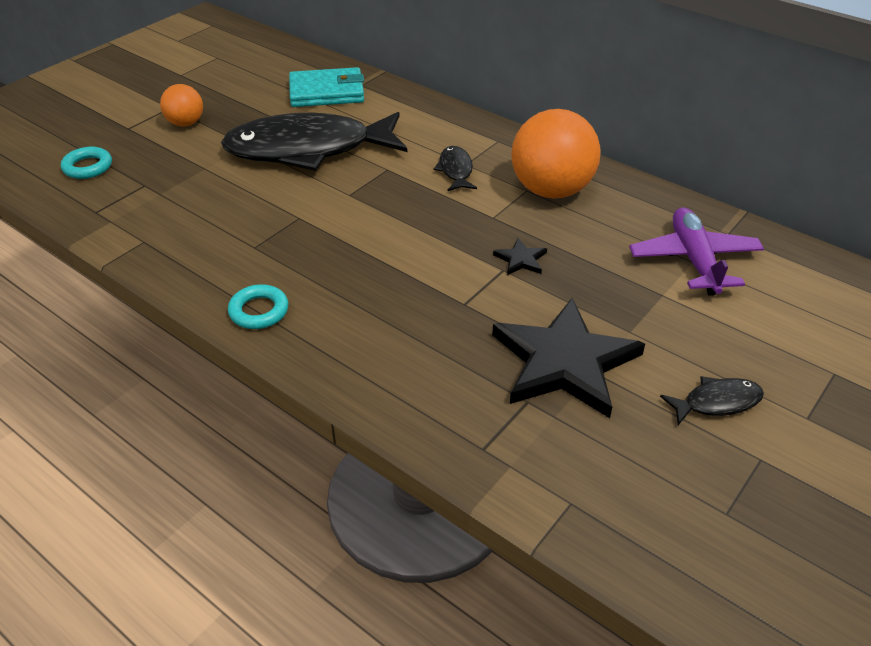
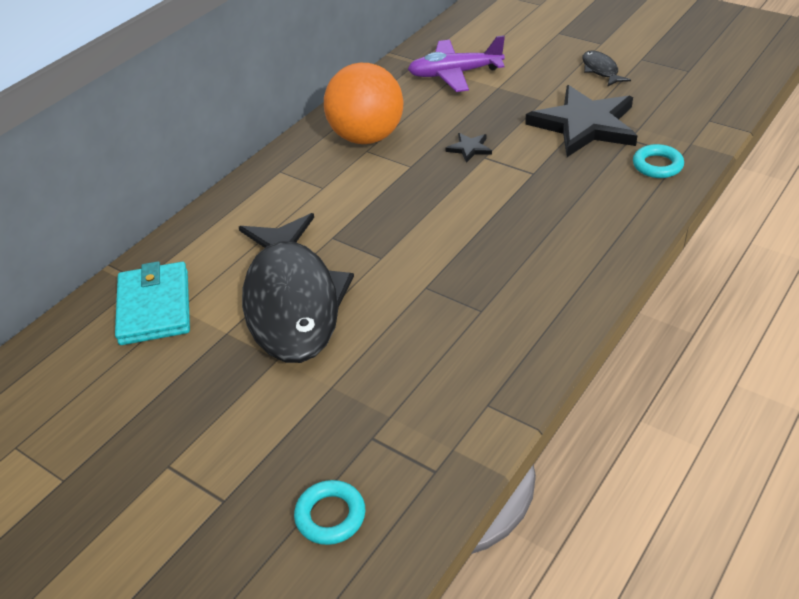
camera: 90 degrees left, 0 degrees up
orange ball [160,84,203,126] -> none
turquoise ring [228,284,288,329] -> turquoise ring moved to [633,144,684,178]
black fish [434,146,477,191] -> none

